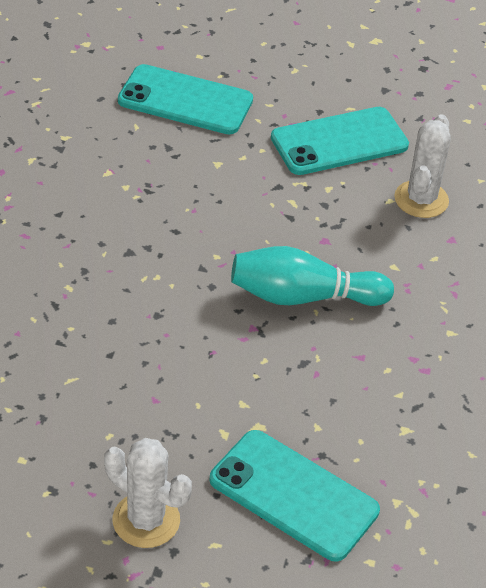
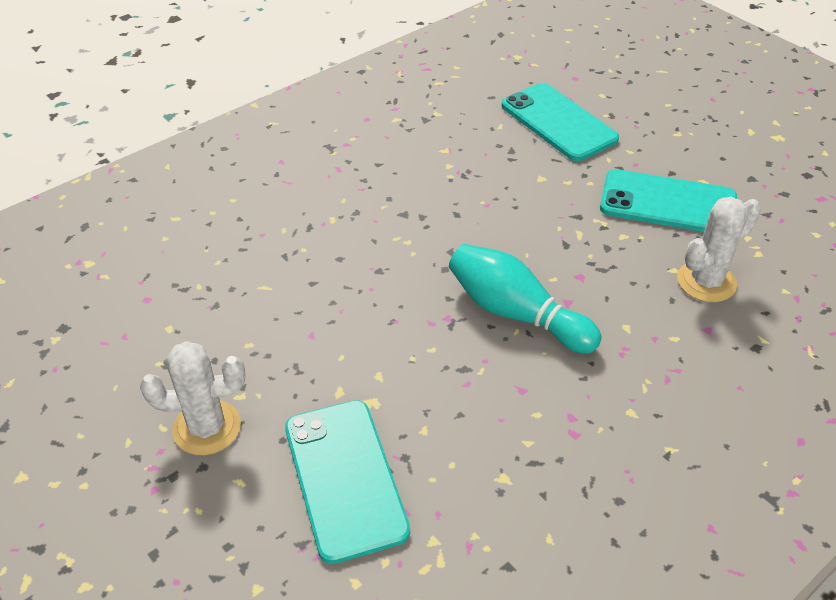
camera: 40 degrees right, 0 degrees up
white cactus [104,438,192,548] -> white cactus turned 75 degrees counterclockwise [140,341,245,455]

